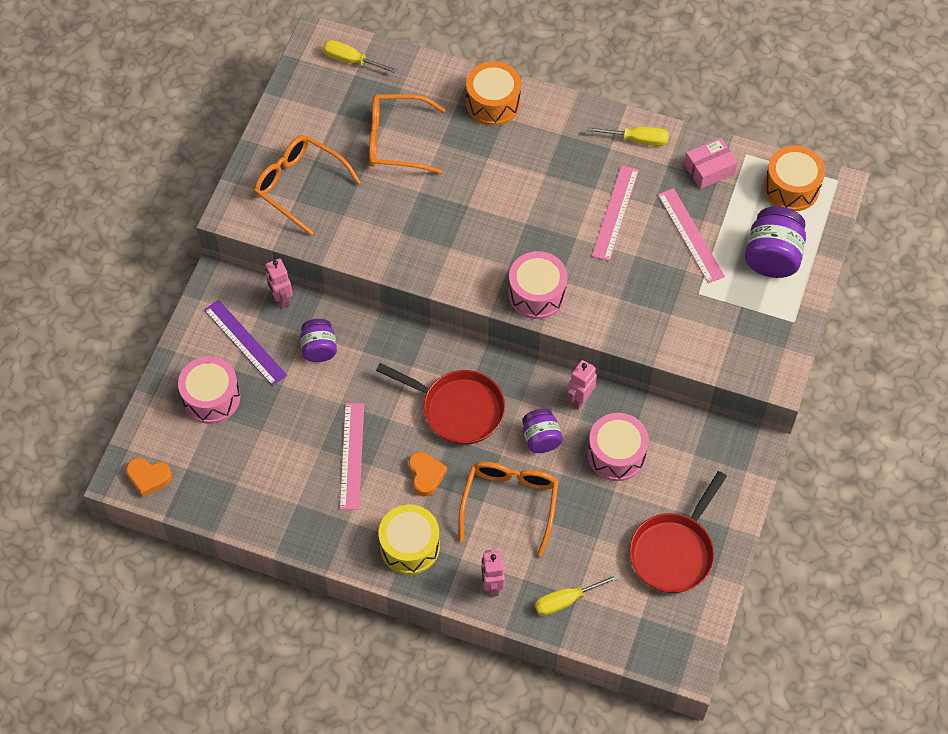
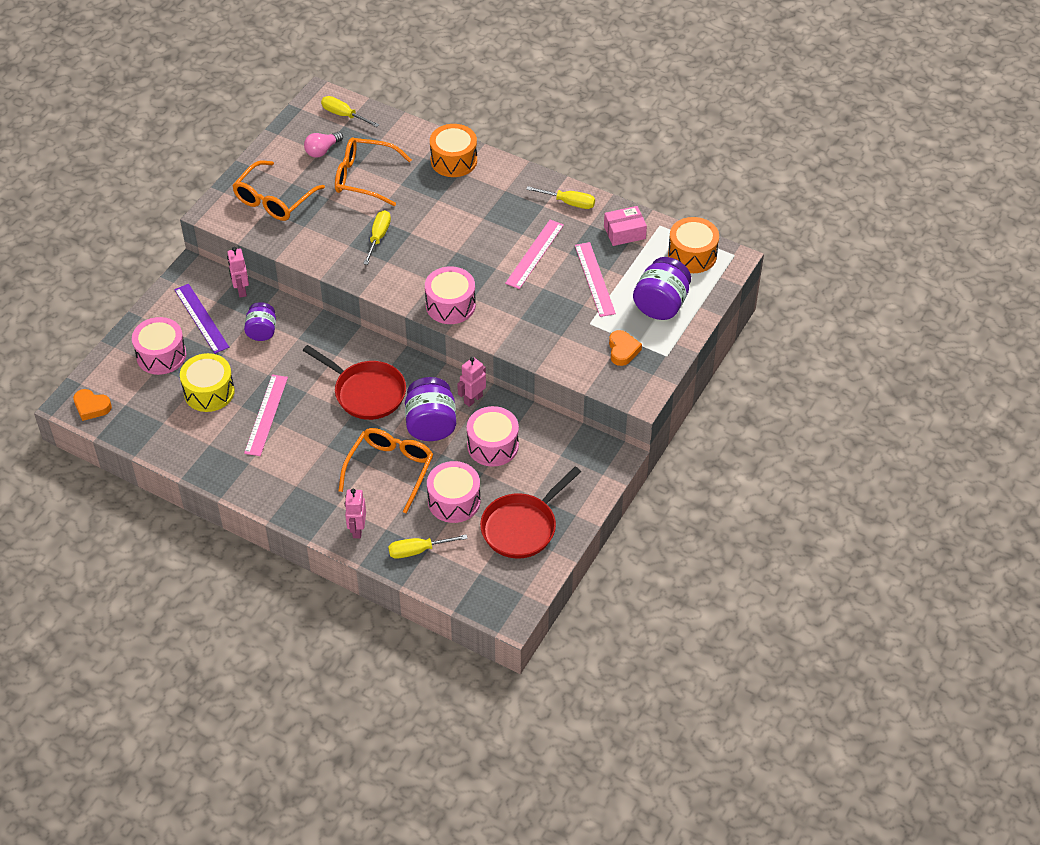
camera: 10 degrees right, 10 degrees down
orange glasses [254,135,361,236] -> orange glasses turned 105 degrees counterclockwise [232,161,325,221]
yellow drum [379,505,440,575] -> yellow drum moved to [180,353,235,412]
orange heart [409,452,447,496] -> orange heart moved to [609,330,642,366]
purple jar [522,409,563,453] -> purple jar [405,377,456,441], size x1.59
none -> pink light bulb [304,132,343,157]
none -> yellow screwdriver [363,210,391,265]
none -> pink drum [427,461,481,523]

